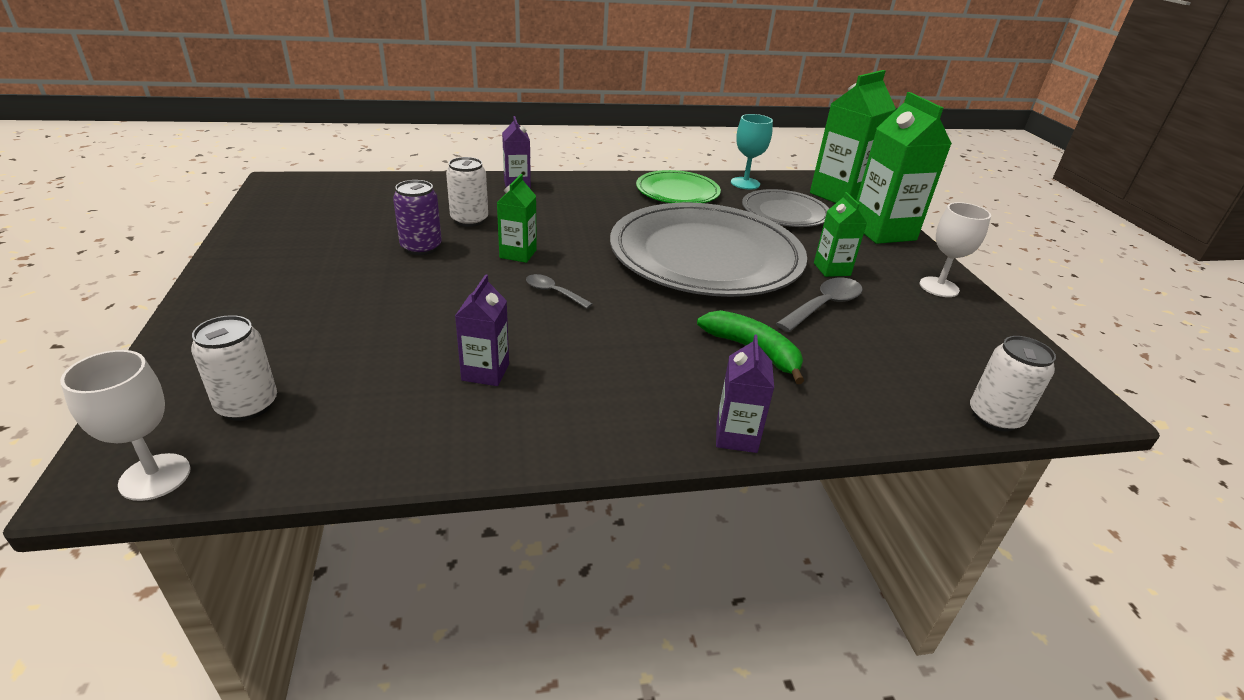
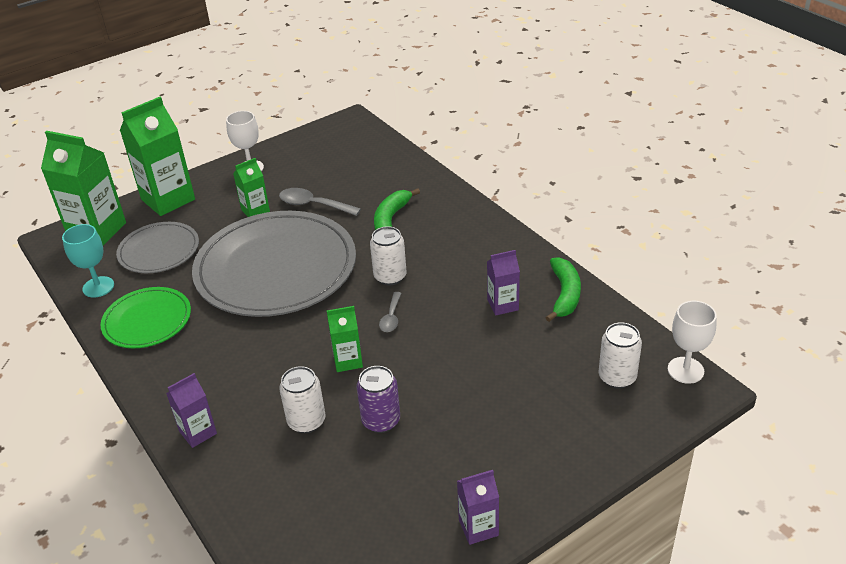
camera: 110 degrees left, 5 degrees up
purple carton [716,334,774,453] -> purple carton moved to [457,470,499,545]
white can [970,336,1056,432] -> white can moved to [370,226,407,286]
none -> green banana [546,257,581,322]

